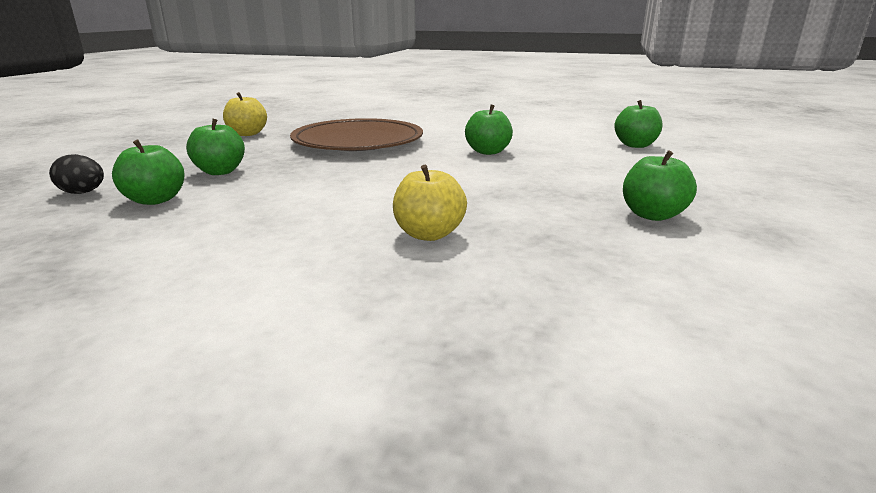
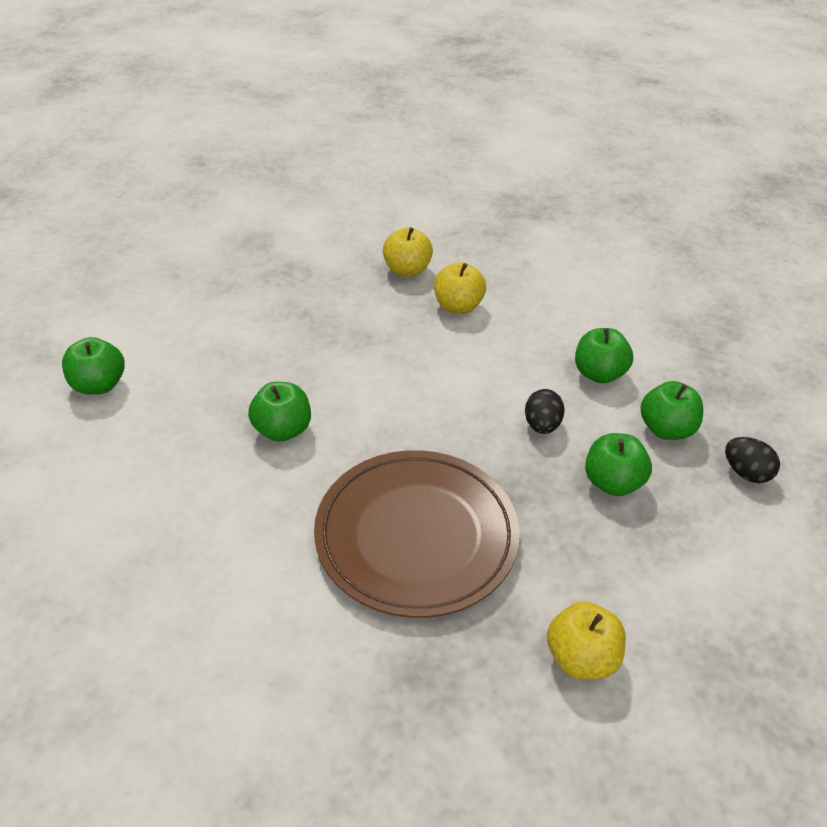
camera: 155 degrees left, 20 degrees up
green apple [623,150,697,221] -> green apple moved to [575,328,633,383]
none -> yellow apple [383,227,433,277]
none -> black egg [525,389,564,434]

